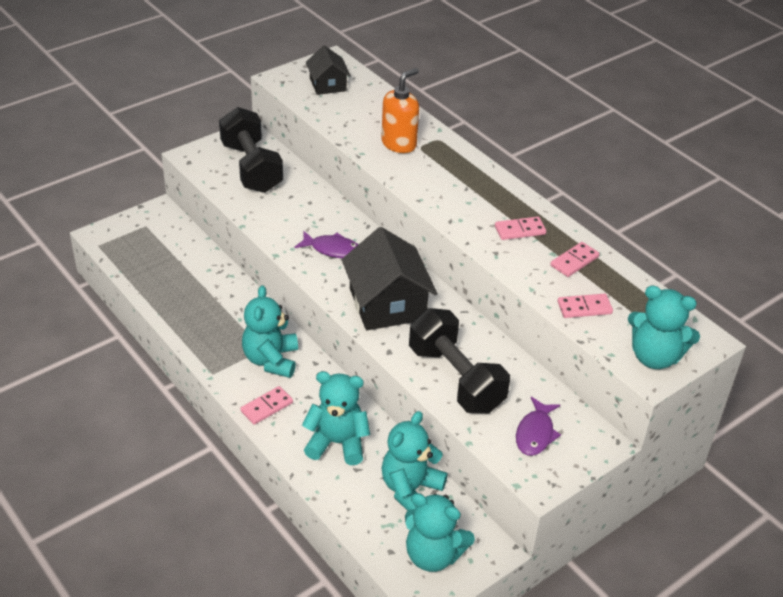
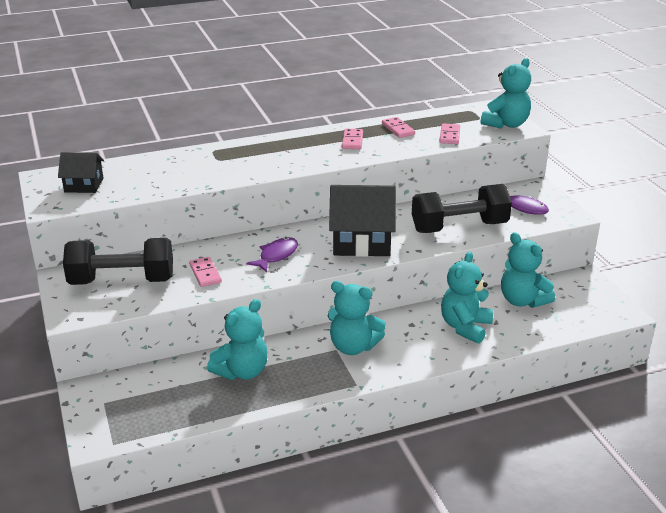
camera: 70 degrees left, 10 degrees down
pink domino [240,386,293,425] -> pink domino moved to [189,257,222,287]
orange soap dispenser [381,68,419,153] -> none
turquoise teddy bear [405,493,475,572] -> turquoise teddy bear moved to [207,299,268,380]

